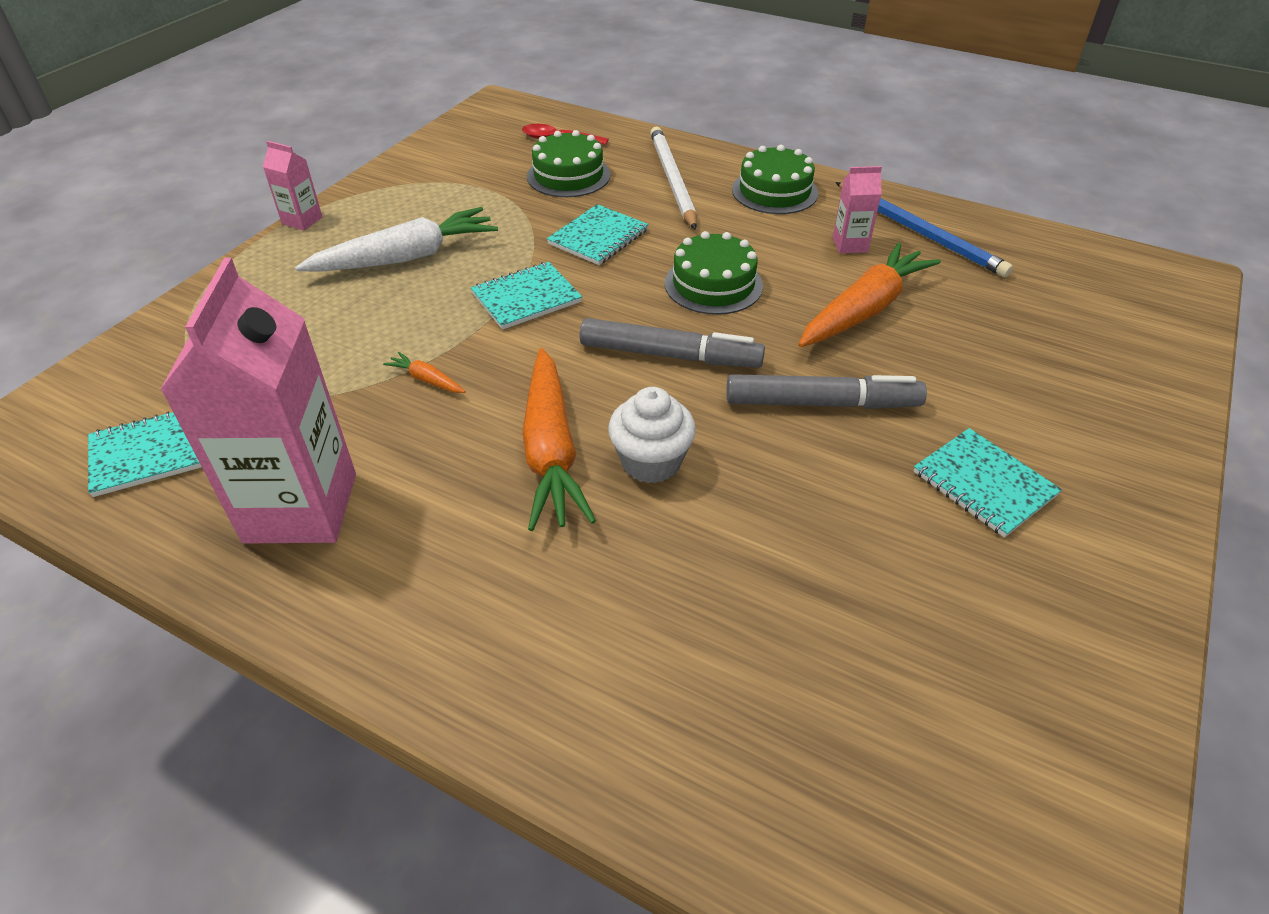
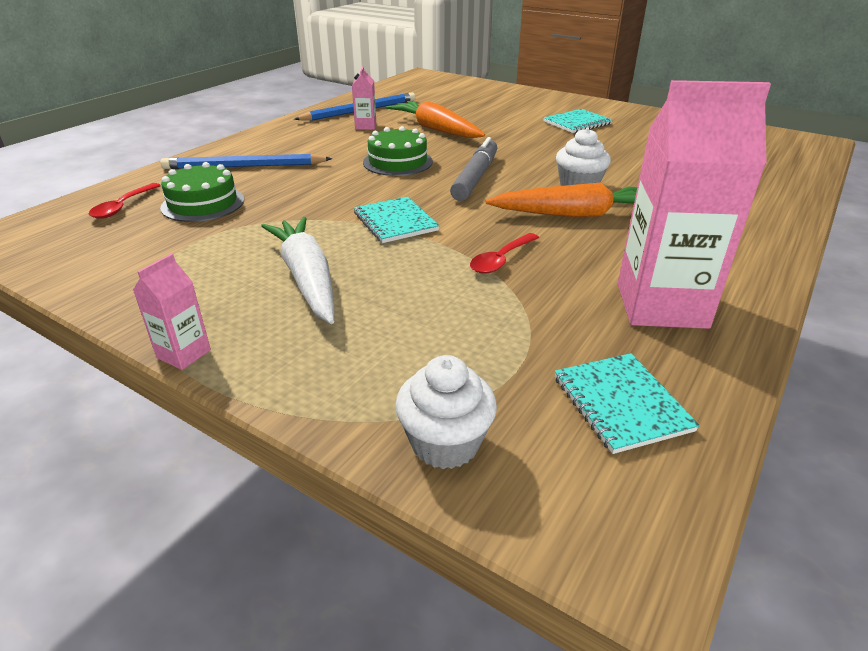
camera: 85 degrees left, 10 degrees down
orange carrot [383,351,466,393] -> red spoon [470,233,539,274]
turquoise notebook [547,204,649,265] -> none
white pencil [650,127,697,230] -> blue pencil [161,154,332,169]
grey marker [726,374,927,409] -> none
green cake [732,145,818,214] -> none
none -> white cupcake [395,355,497,469]

